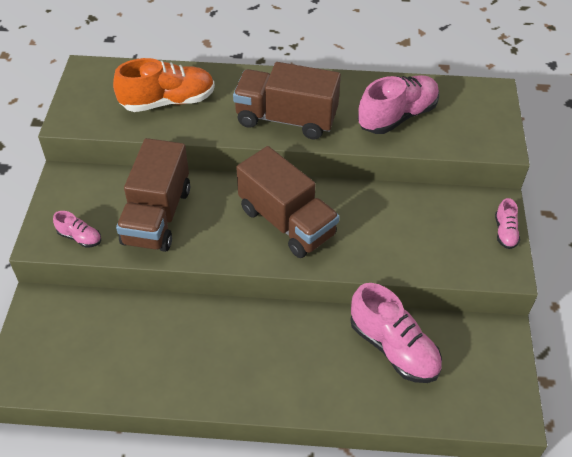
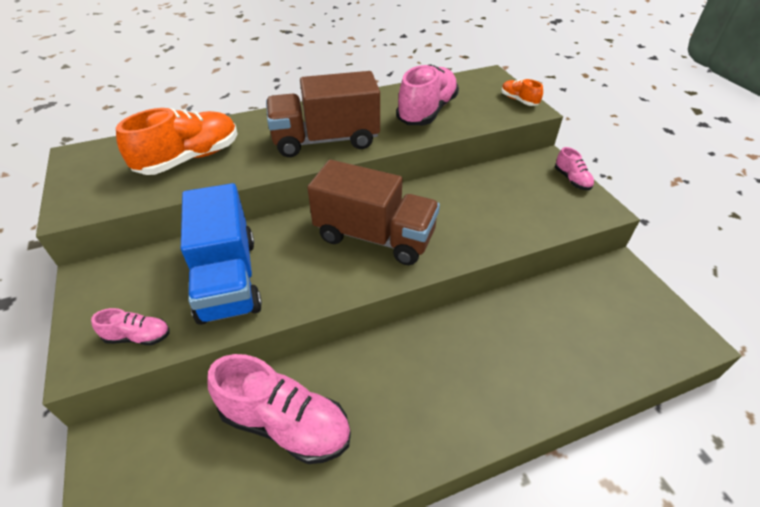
camera: 25 degrees left, 5 degrees down
brown truck [116,138,190,252] -> blue truck [181,183,262,325]
pink shoe [350,283,442,383] -> pink shoe moved to [207,354,351,464]
none -> orange shoe [501,79,543,106]

